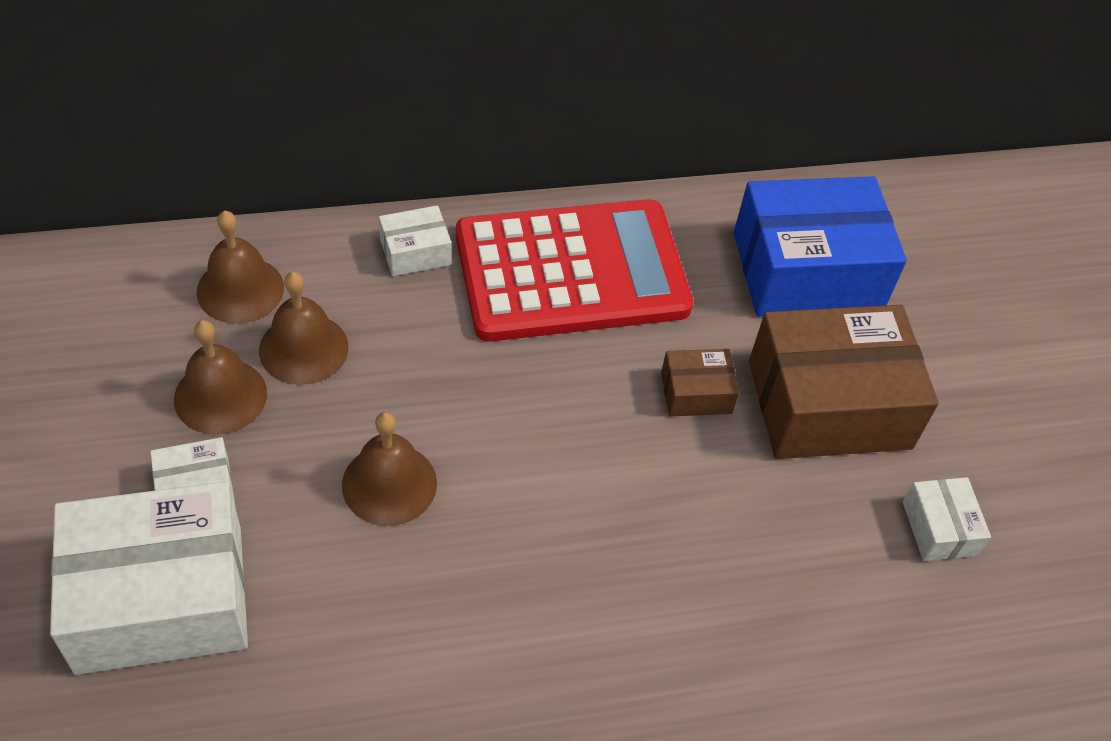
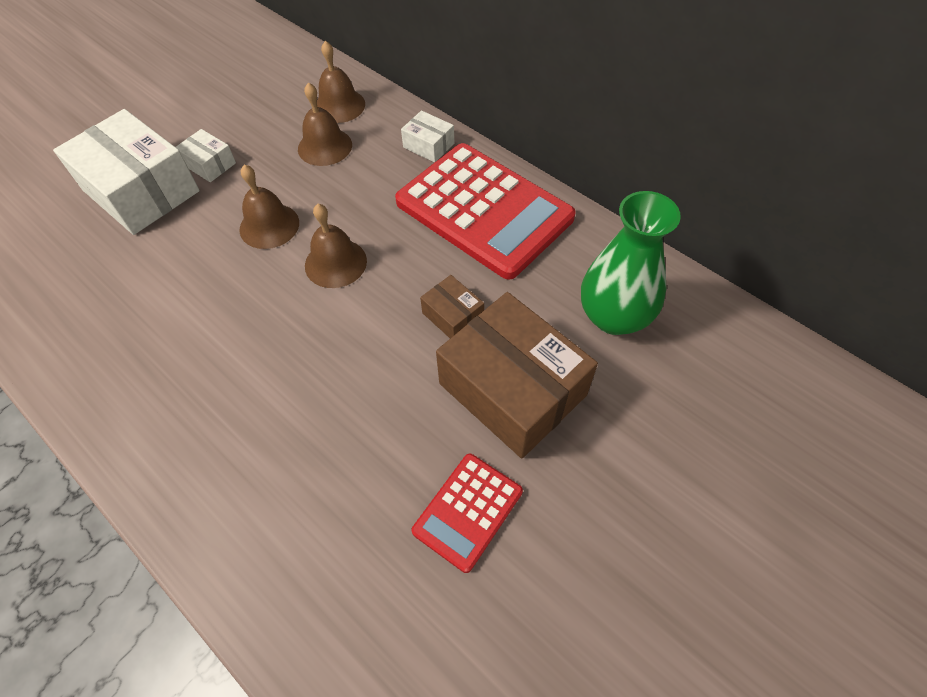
camera: 60 degrees right, 5 degrees up
brown bell [174,320,267,435] -> brown bell moved to [305,204,367,288]
blue box [734,176,907,317] -> green vase [581,191,681,335]
white box [903,477,991,561] -> red calculator [412,454,523,573]

